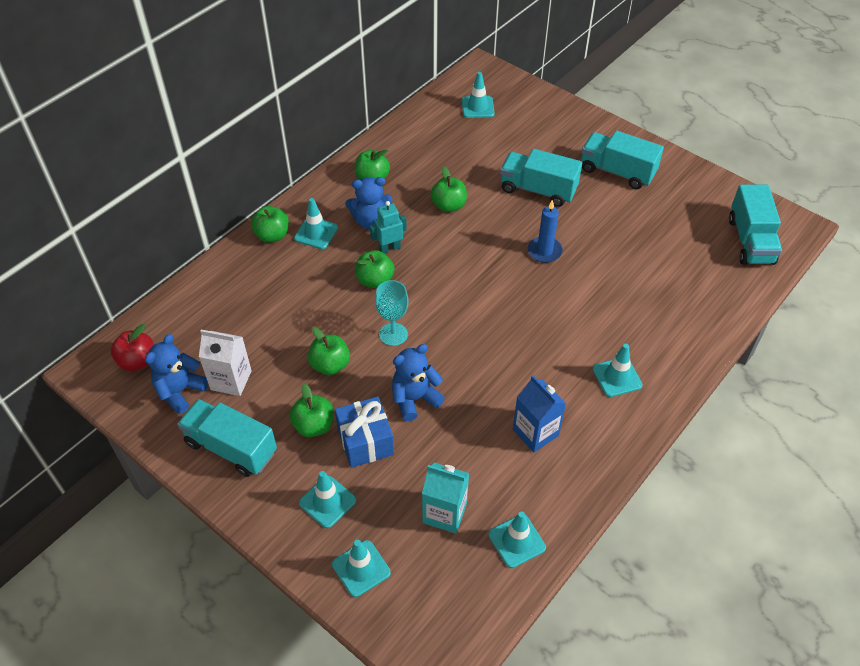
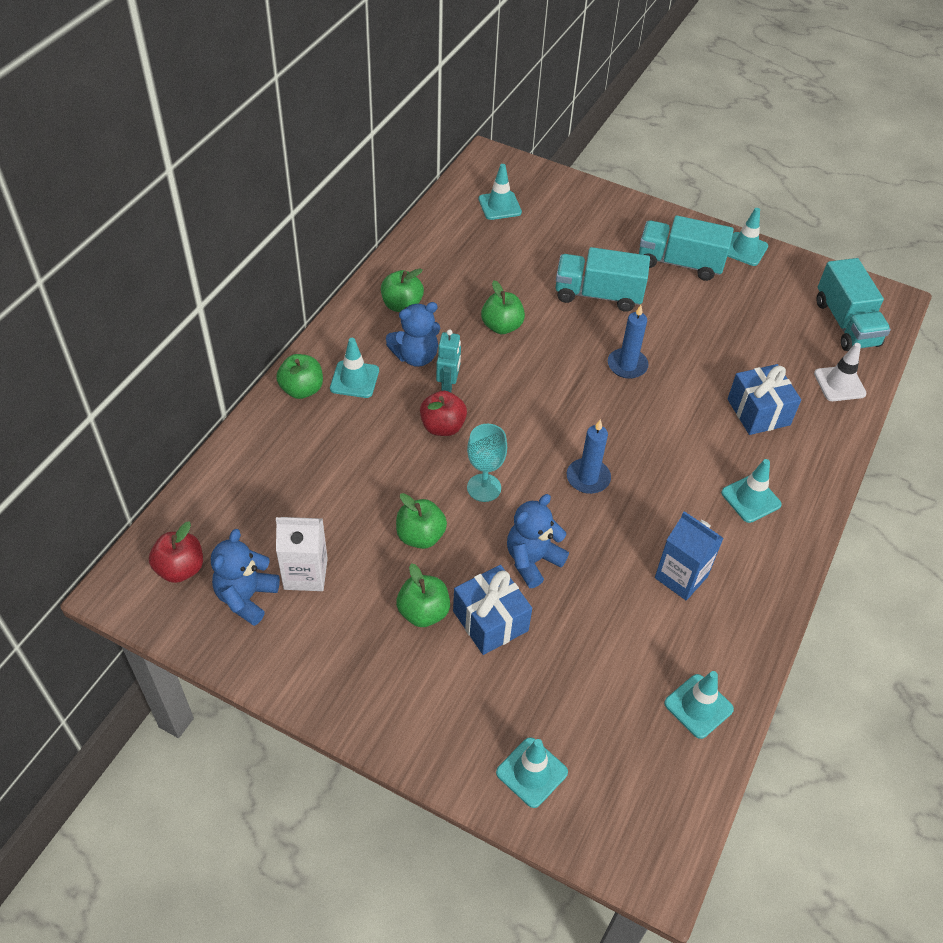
camera: 15 degrees left, 0 degrees up
turquoise truck [177,399,277,477] -> none
turquoise traffic cone [299,471,356,528] -> turquoise traffic cone moved to [727,208,768,266]
green apple [356,250,394,288] -> red apple [420,390,467,436]
turquoise robot [370,201,407,253] -> turquoise robot turned 135 degrees clockwise [436,329,461,392]
turquoise carton [422,462,469,534] -> none
none -> blue candle [567,419,611,494]
none -> blue gift [728,364,801,435]
none -> white traffic cone [814,343,867,401]

